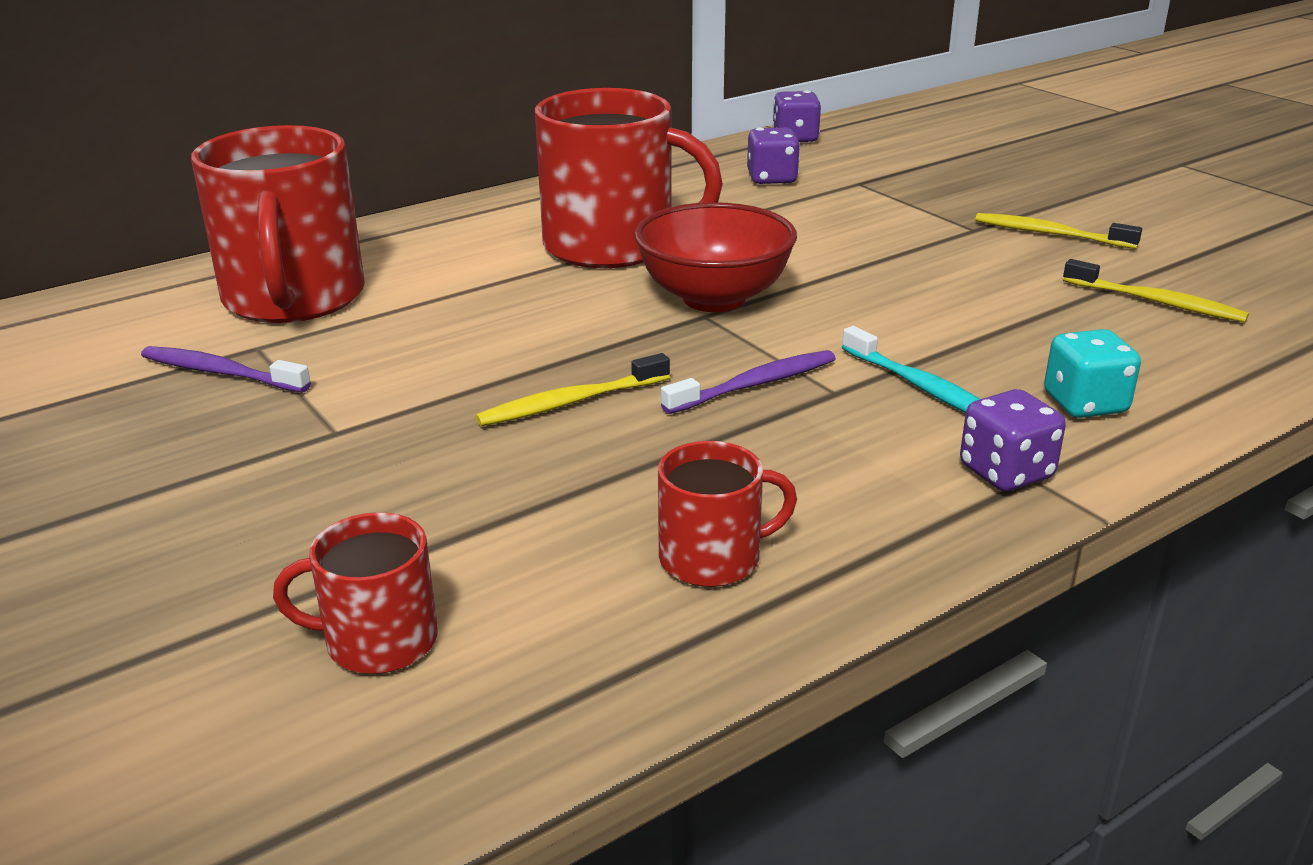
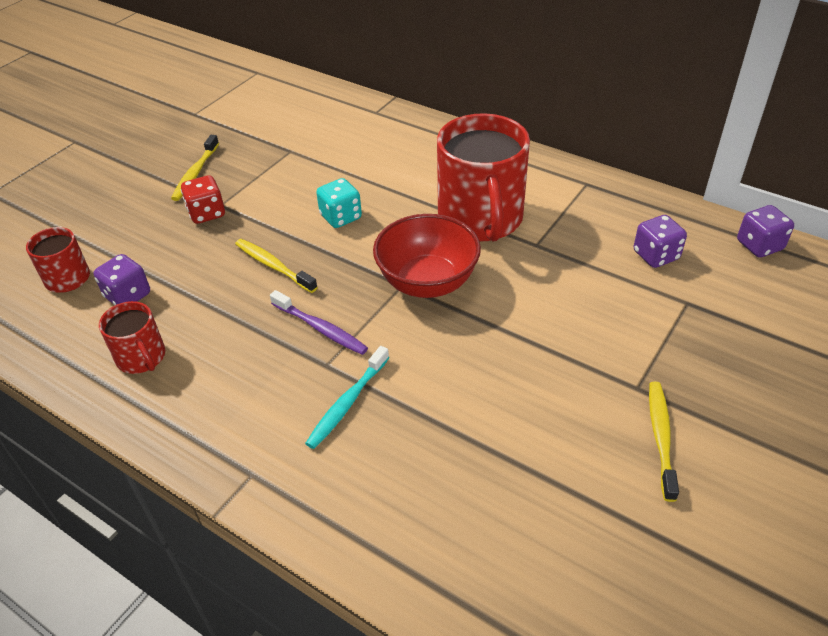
camera: 70 degrees right, 15 degrees up
purple toothbrush [141,346,311,392] -> none
red mug [191,125,365,323] -> none
purple dice [960,389,1066,491] -> purple dice moved to [93,254,150,305]
turquoise dice [1044,329,1141,418] -> turquoise dice moved to [316,178,362,228]
yellow toothbrush [1063,259,1249,322] -> yellow toothbrush moved to [171,135,219,201]
none -> red dice [181,175,225,224]

